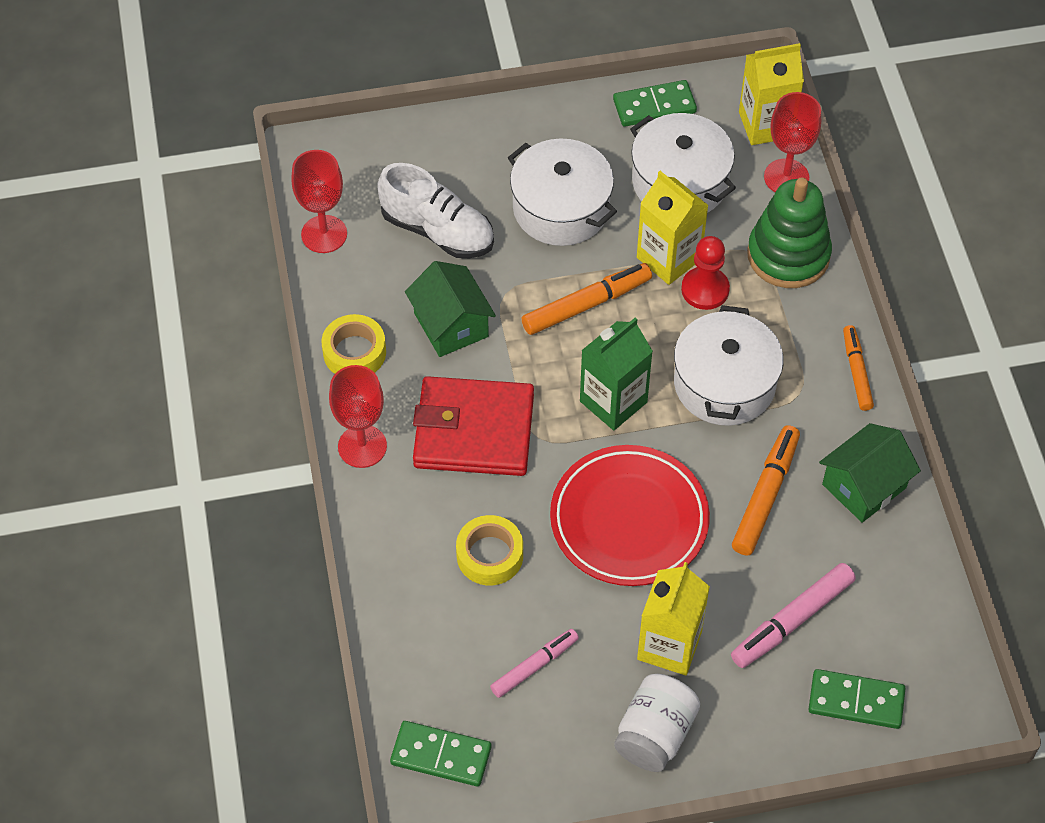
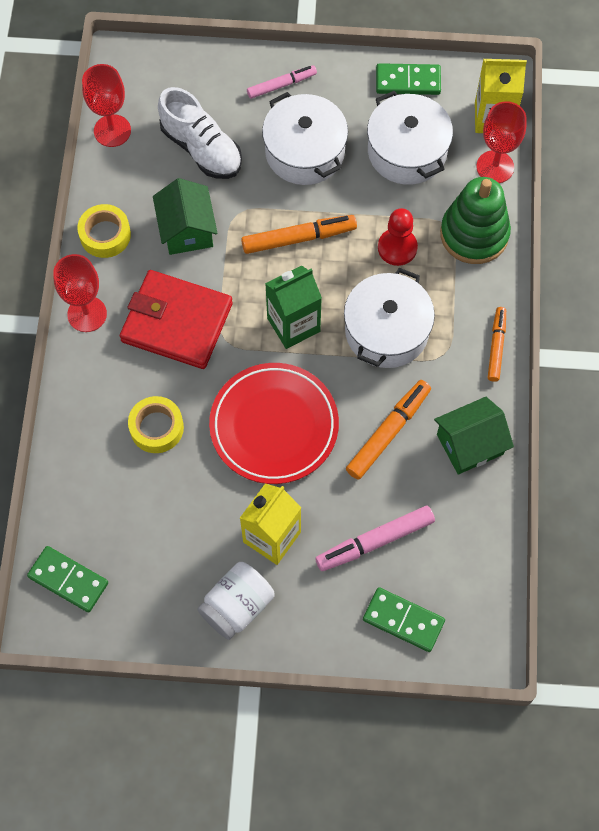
camera: 15 degrees right, 10 degrees up
pink marker [490,629,579,698] -> pink marker moved to [247,65,317,99]
yellow carton [637,171,709,285] -> none

